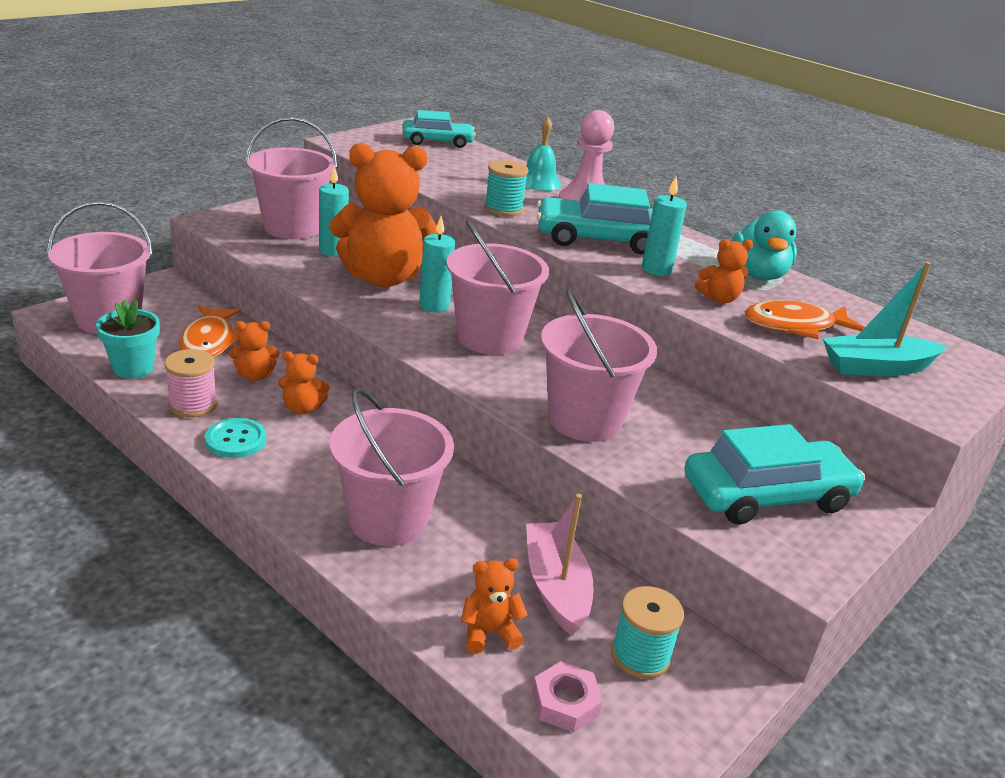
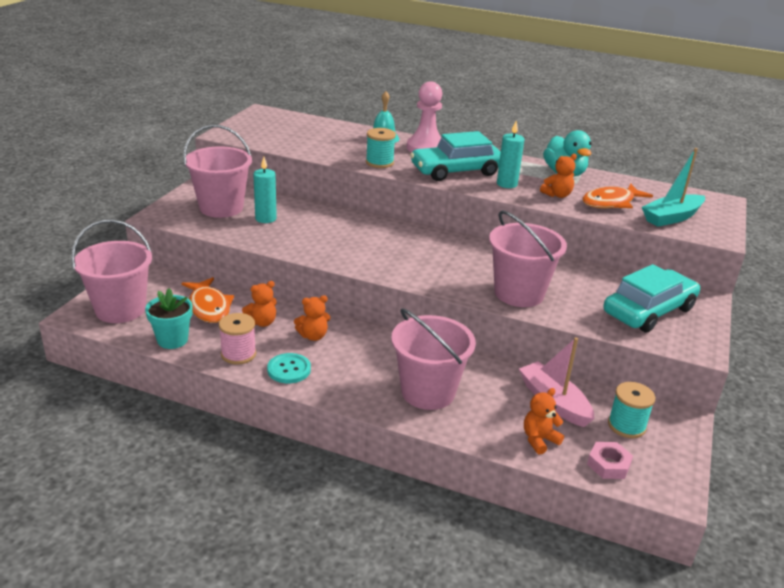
camera: 20 degrees left, 0 degrees up
orange teddy bear [330,143,437,287] -> none
turquoise car [403,110,476,148] -> none
turquoise candle [419,216,455,312] -> none
pink bucket [446,219,549,355] -> none

